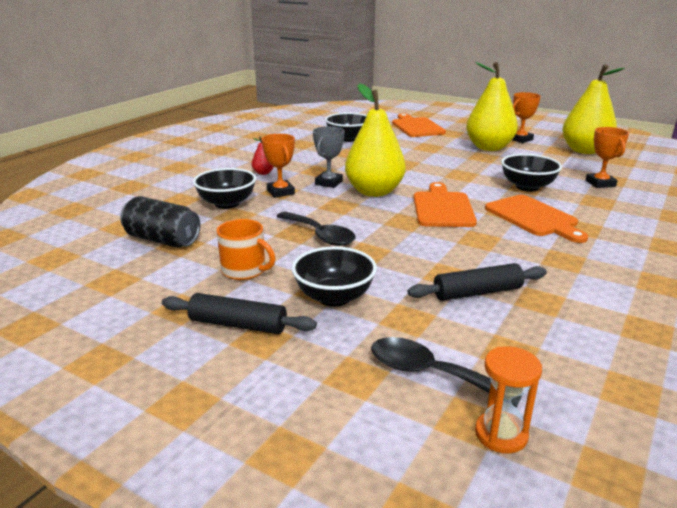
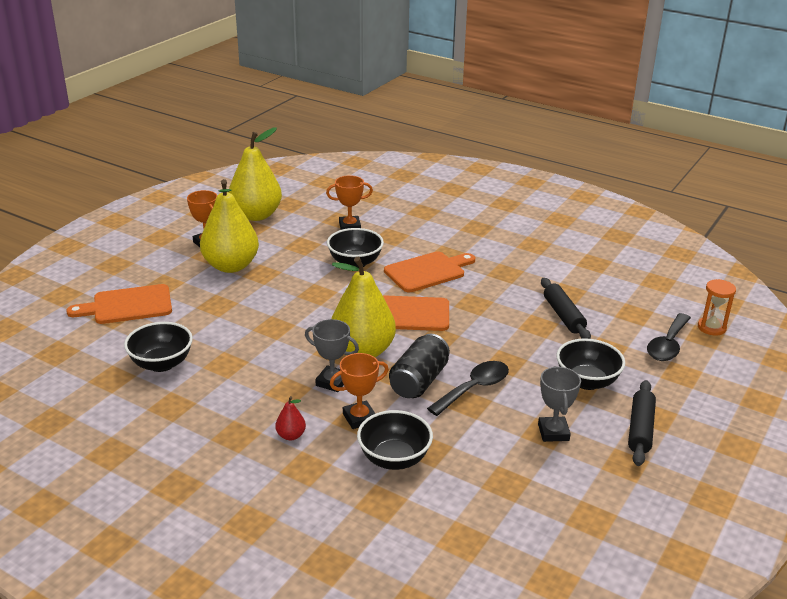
camera: 90 degrees left, 5 degrees up
black can [120,196,200,248] -> black can moved to [389,334,450,398]
orange mug [217,219,275,280] -> grey trophy [538,366,581,442]

